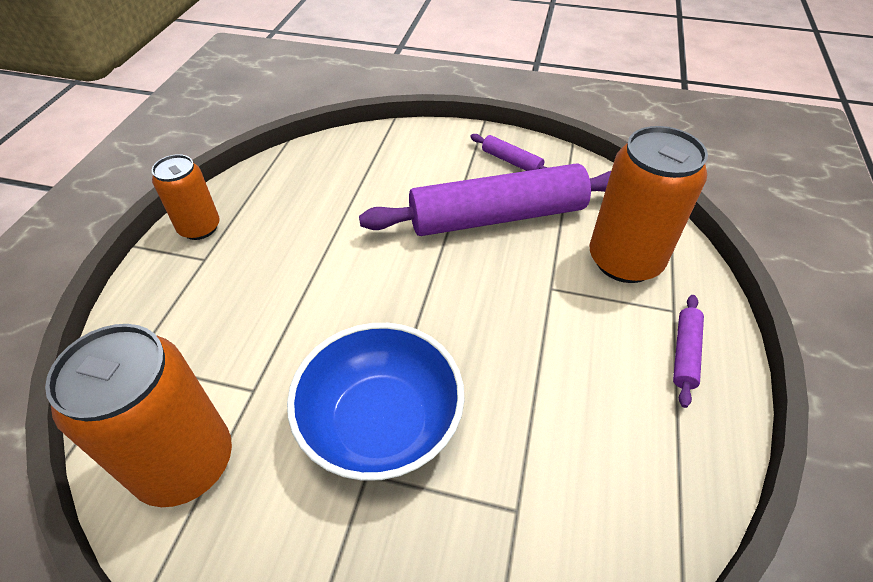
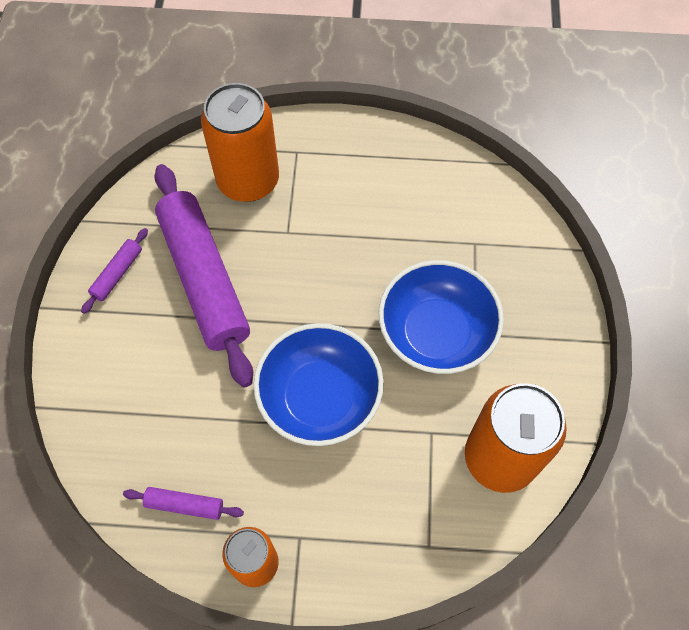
camera: 100 degrees left, 15 degrees up
purple rolling pin [673,295,704,408] -> purple rolling pin moved to [123,487,244,520]
none -> blue bowl [254,323,384,446]

